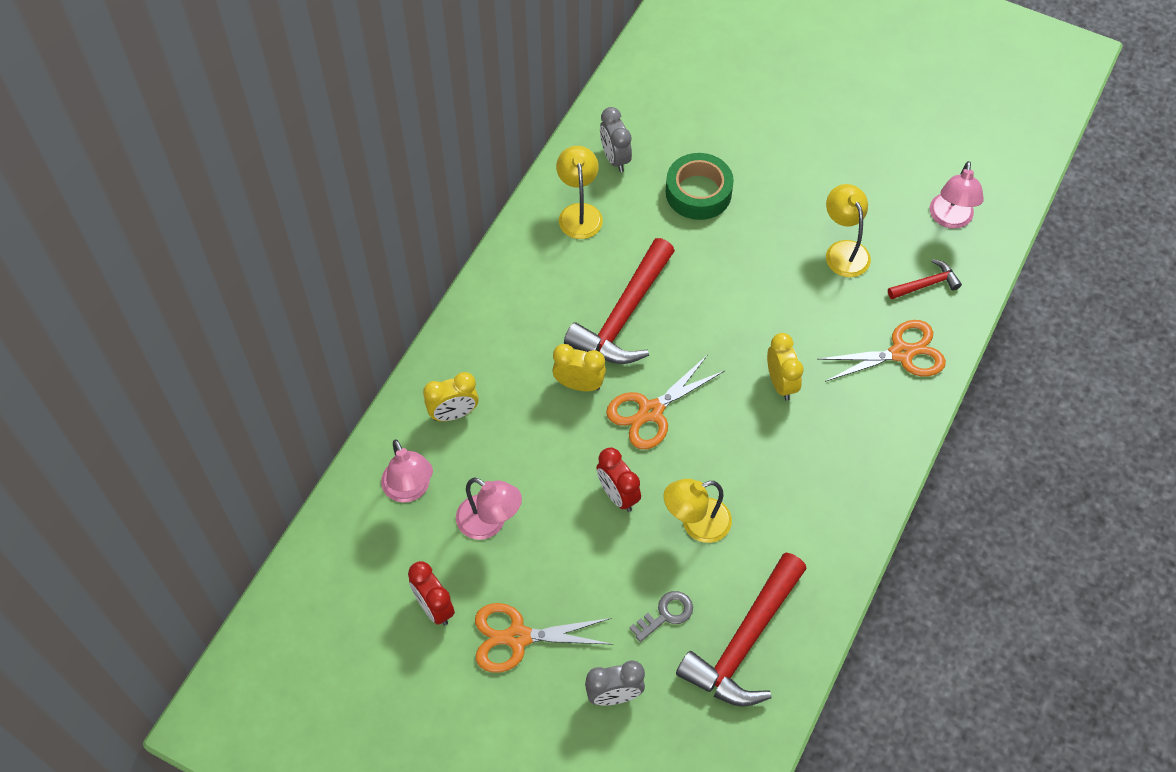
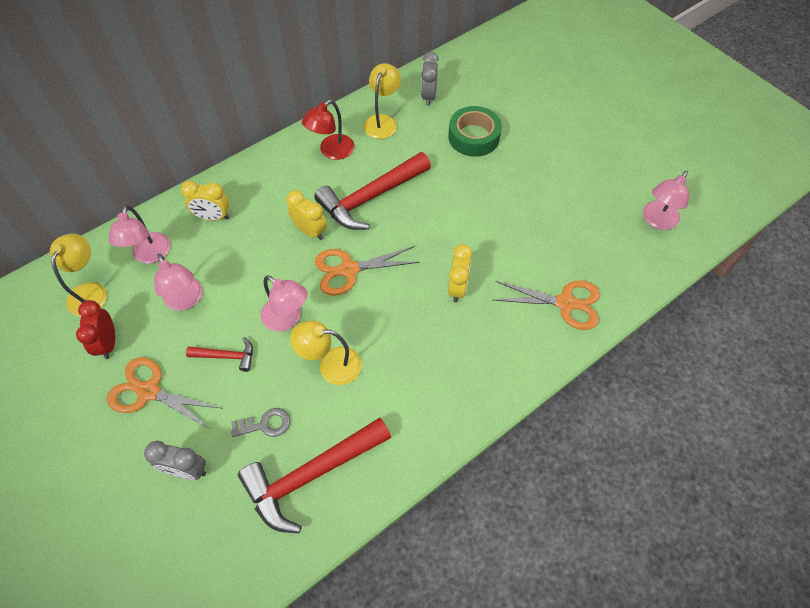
camera: 25 degrees right, 0 degrees up
red clock [596,447,641,512] -> pink lamp [261,275,308,331]
yellow lamp [826,184,871,277] -> yellow lamp moved to [50,234,107,317]
red hammer [888,259,962,299] -> red hammer moved to [186,337,253,372]
none -> red lamp [302,99,354,160]

